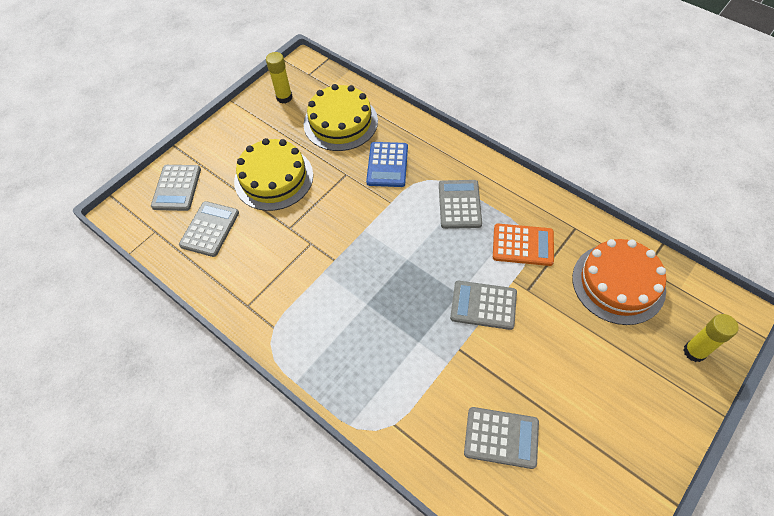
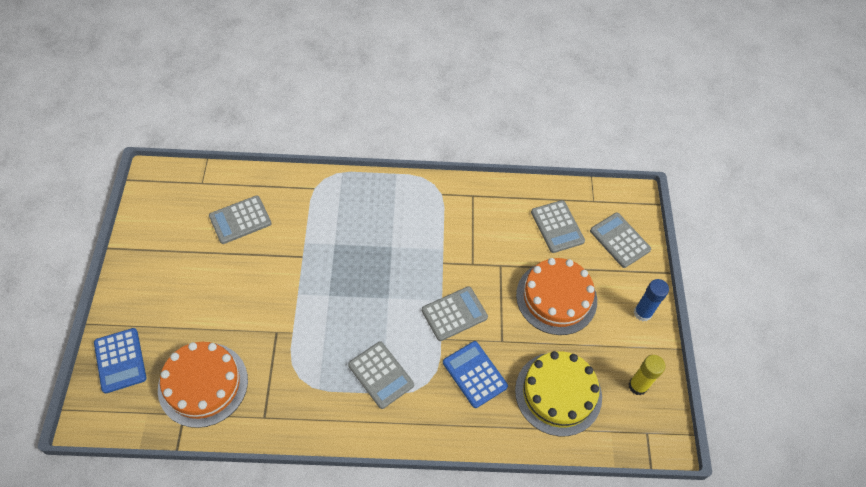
camera: 135 degrees right, 0 degrees up
yellow cake [234,138,313,211] -> orange cake [516,258,597,335]
grey calculator [450,281,517,330] -> grey calculator moved to [422,286,488,341]
orange calculator [493,224,554,266] -> none
yellow glue stick [683,314,738,362] -> blue calculator [94,328,146,394]
none -> blue glue stick [634,279,669,321]

